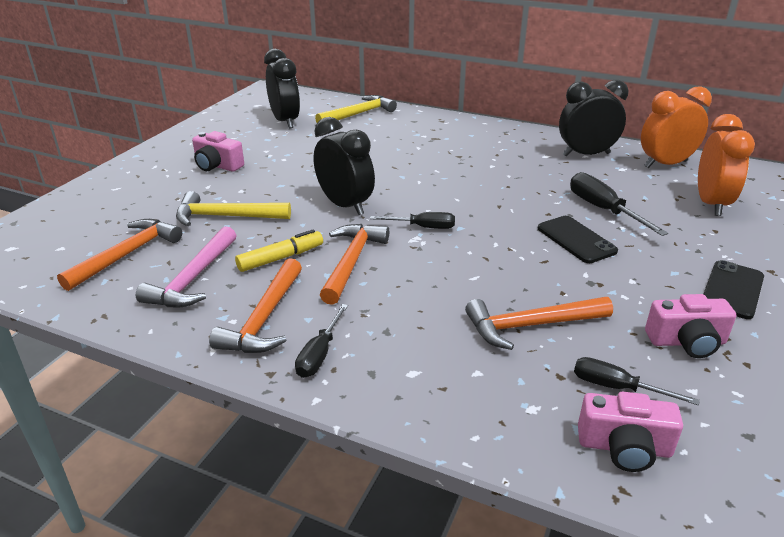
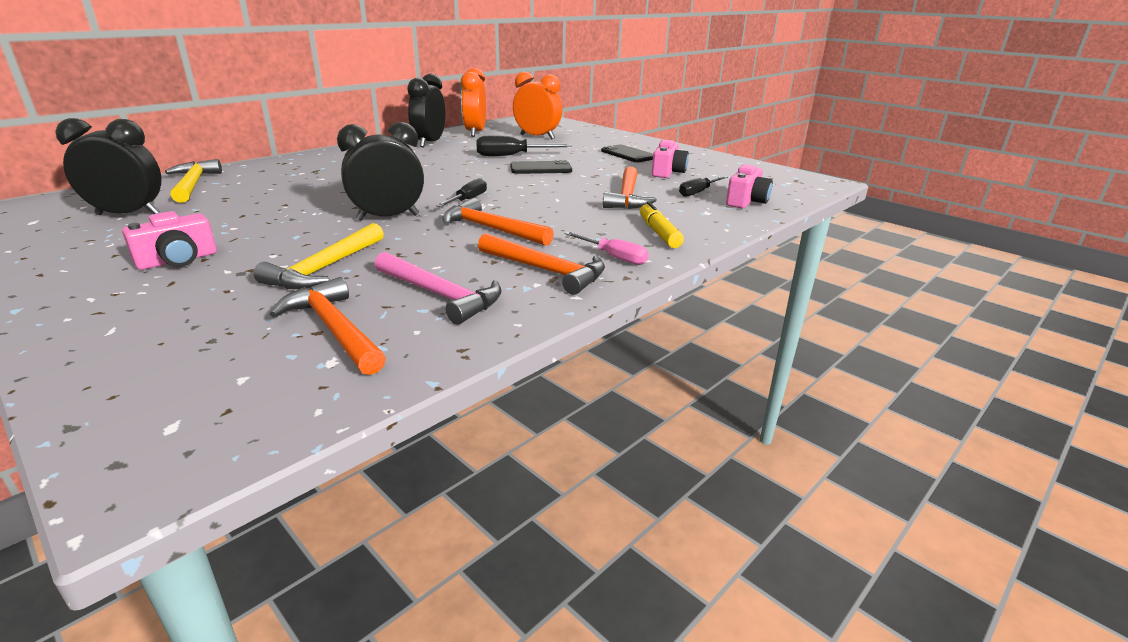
camera: 70 degrees left, 5 degrees down
yellow marker [235,229,323,272] -> yellow marker moved to [640,202,684,248]
black screwdriver [295,304,348,378] -> pink screwdriver [565,232,649,265]

